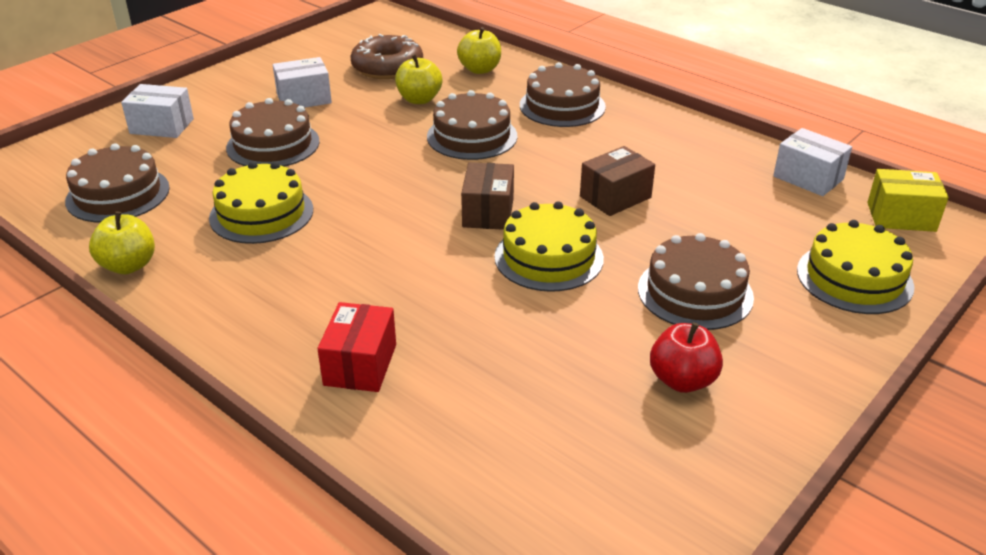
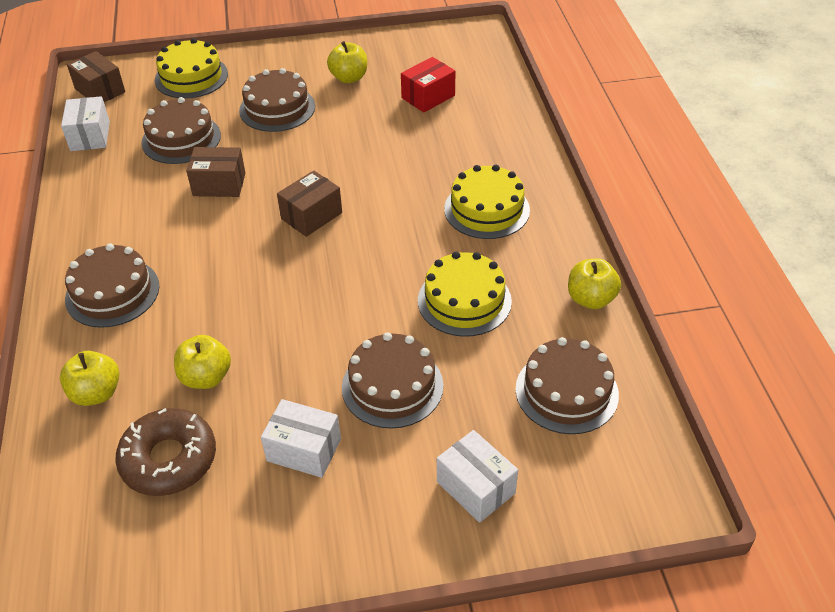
camera: 140 degrees left, 10 degrees up
red box [318,302,396,392] -> red box moved to [401,57,455,112]
brown cake [427,90,517,160] -> brown cake moved to [141,97,221,164]
yellow cake [494,201,604,292] -> yellow cake moved to [444,165,530,239]
red apple [650,322,723,393] -> yellow apple [327,41,367,83]
yellow box [867,169,949,232] -> brown box [67,51,125,102]

